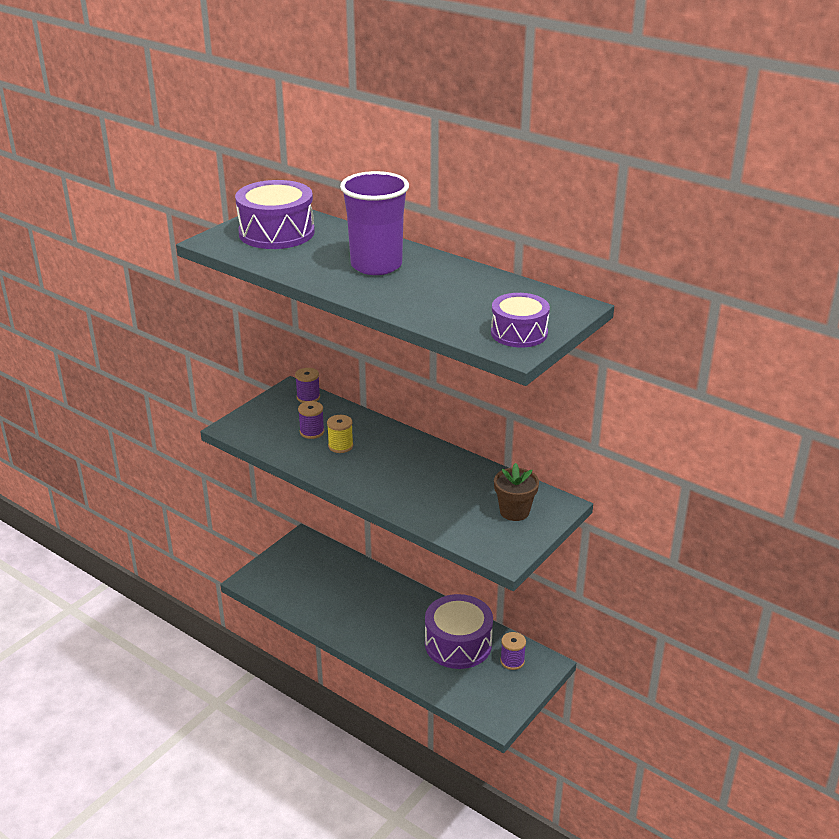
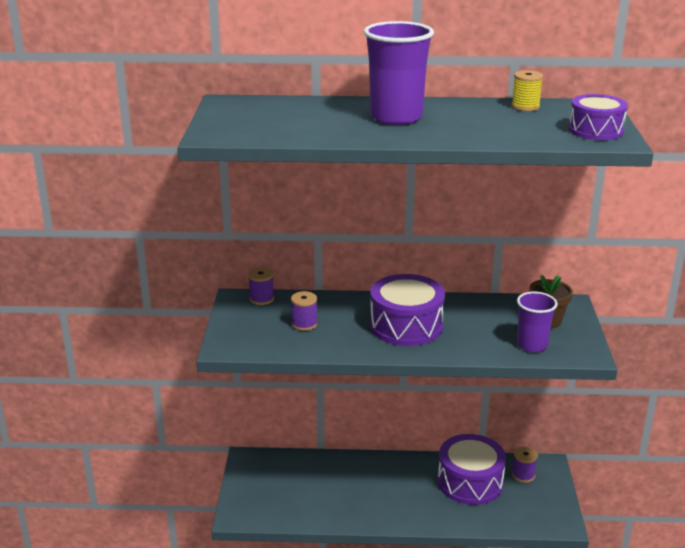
camera: 35 degrees left, 5 degrees down
purple drum [235,180,315,249] -> purple drum moved to [370,274,445,346]
yellow spool [327,415,353,453] -> yellow spool moved to [512,70,543,111]
none -> purple cup [517,292,558,352]

